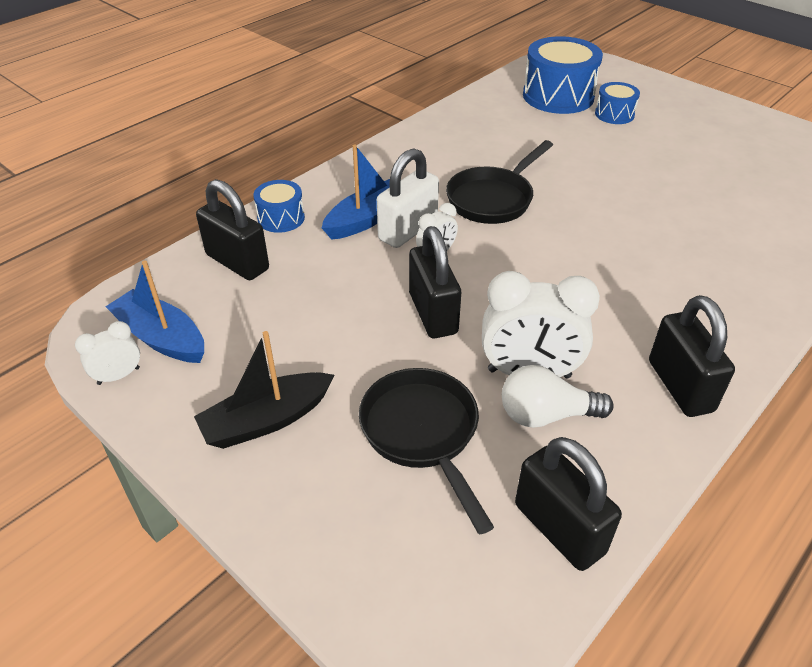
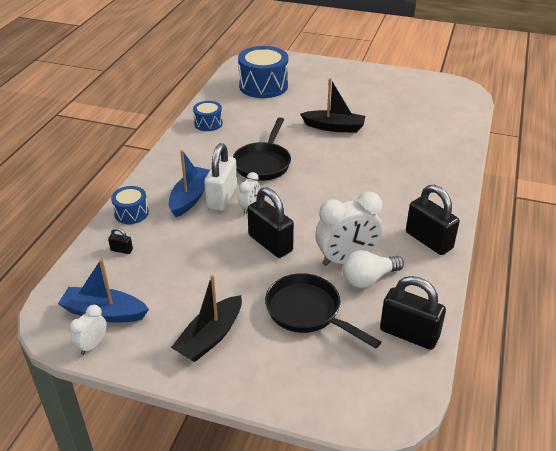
camera: 25 degrees left, 5 degrees down
black padlock [196,179,269,280] -> black padlock [108,228,133,254], size x0.43
blue drum [595,82,640,124] -> blue drum moved to [193,101,223,131]
none -> black boat [300,78,365,133]

